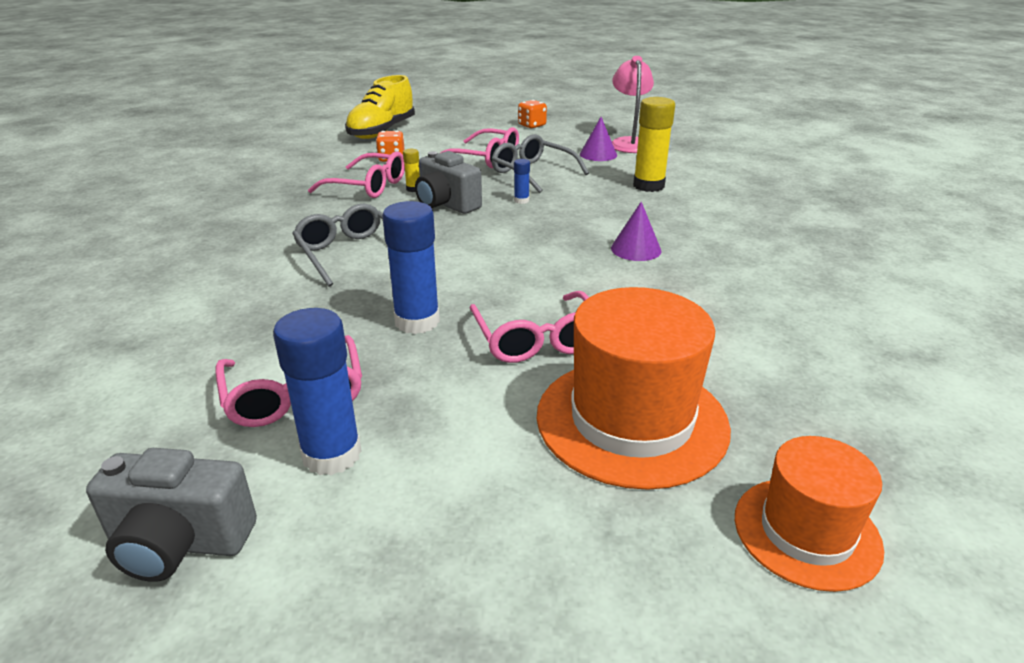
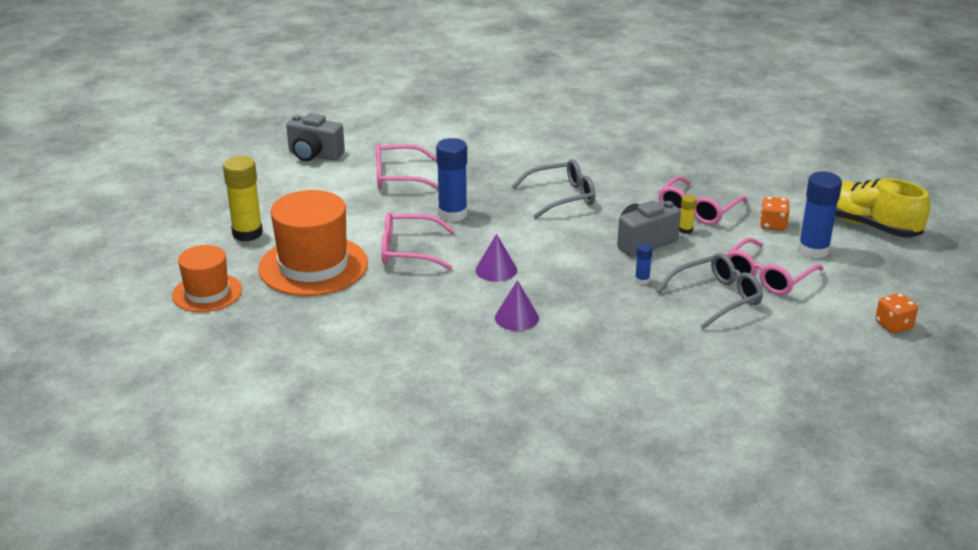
camera: 105 degrees right, 0 degrees up
grey camera [86,448,257,582] -> grey camera turned 90 degrees counterclockwise [286,113,345,161]
blue glue stick [273,308,362,475] -> blue glue stick moved to [798,172,842,259]
purple cone [580,117,617,161] -> purple cone moved to [476,234,517,282]
pink lamp [612,56,654,153] -> none
yellow glue stick [633,97,675,192] -> yellow glue stick moved to [223,156,263,241]

